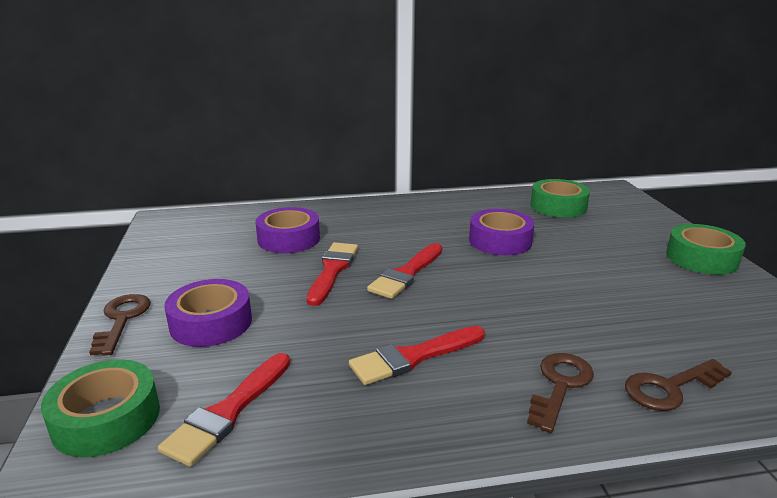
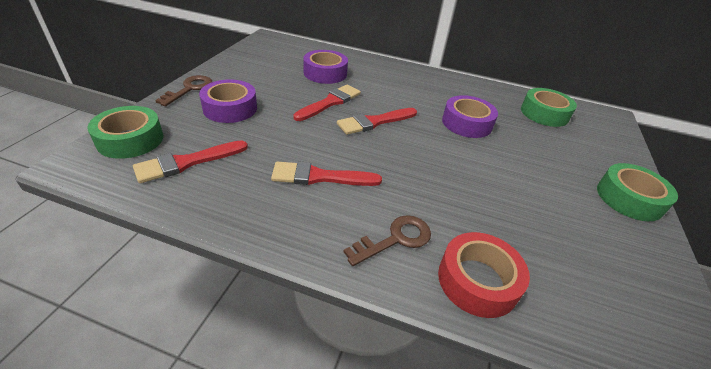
camera: 25 degrees right, 15 degrees up
brown key [625,359,732,411] -> red tape [438,232,530,318]

